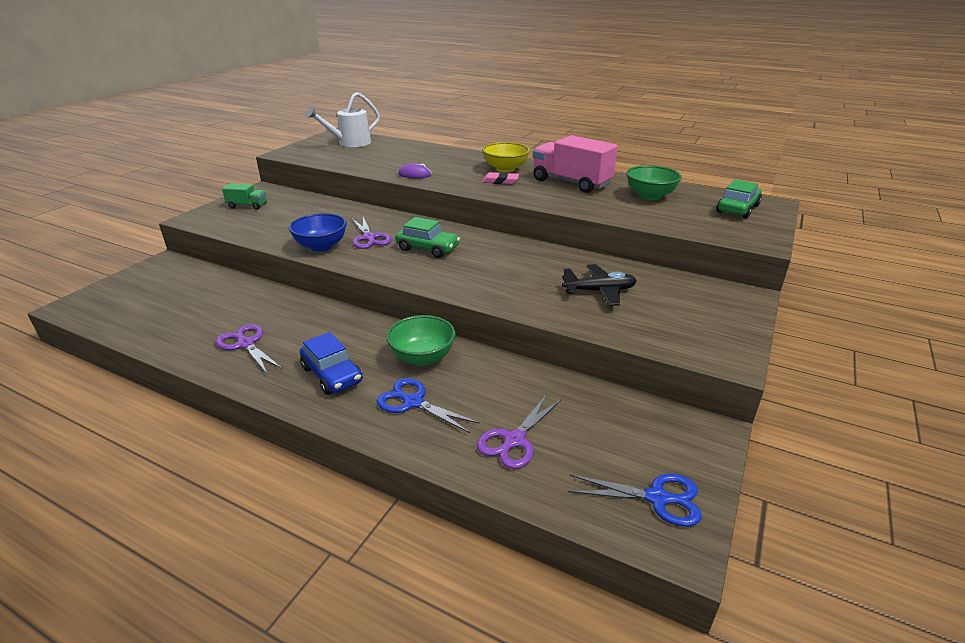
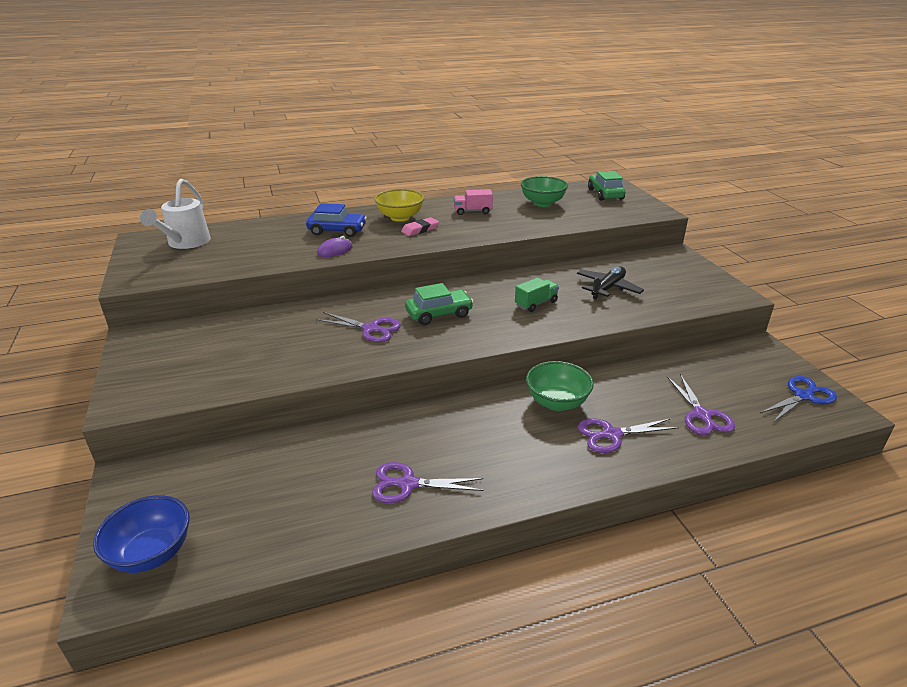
camera: 45 degrees left, 0 degrees up
green truck [222,184,266,210] -> green truck moved to [515,278,559,312]
blue bowl [289,213,347,252] -> blue bowl moved to [93,495,190,573]
blue car [300,332,363,395] -> blue car moved to [306,203,367,237]
blue scissors [377,378,480,433] -> purple scissors [578,418,679,453]
pink truck [533,135,618,193] -> pink truck [454,189,493,215], size x0.50

